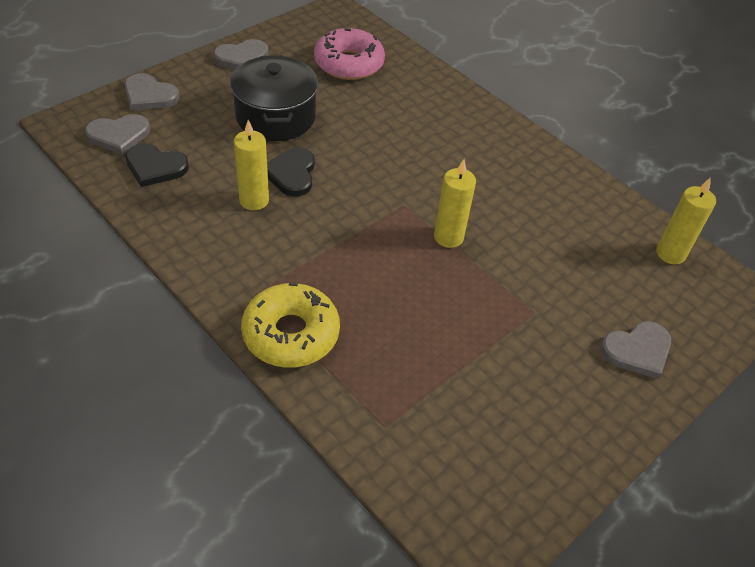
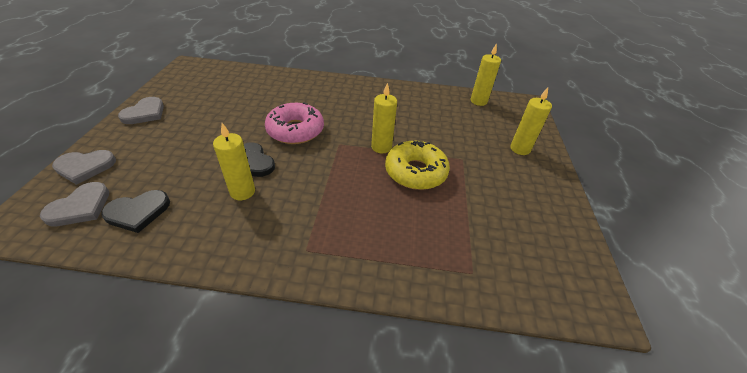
camera: 40 degrees left, 5 degrees down
black pot [230,55,318,141] -> none
yellow donut [241,282,340,368] -> yellow donut moved to [385,141,450,190]
pink donut [314,28,385,80] -> pink donut moved to [265,102,324,144]
grey heart [601,321,671,379] -> yellow candle [510,88,552,155]

